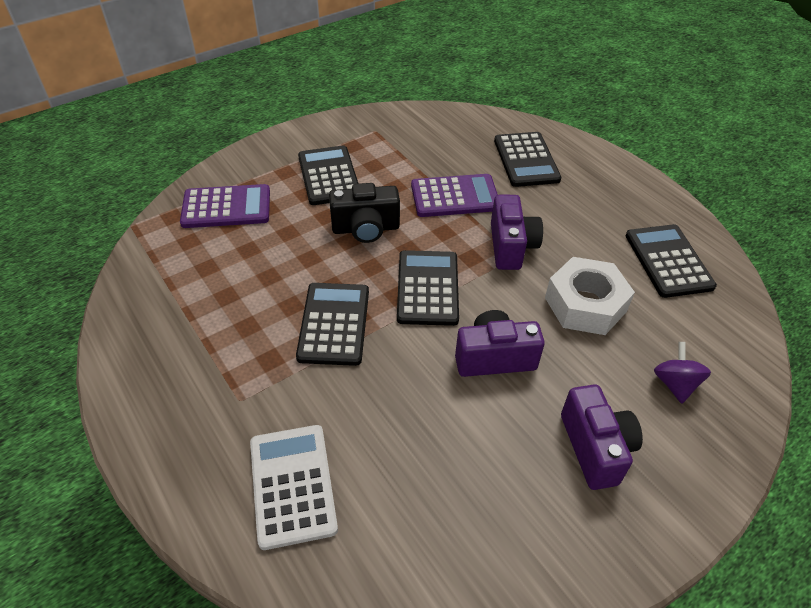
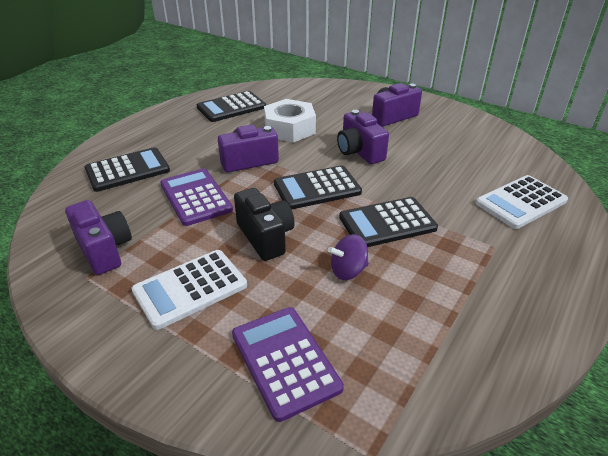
camera: 110 degrees left, 10 degrees down
black calculator [298,145,359,205] -> white calculator [131,250,247,330]
purple spinning top [654,342,711,404] -> purple spinning top moved to [328,234,369,280]
none -> purple camera [65,200,132,275]

